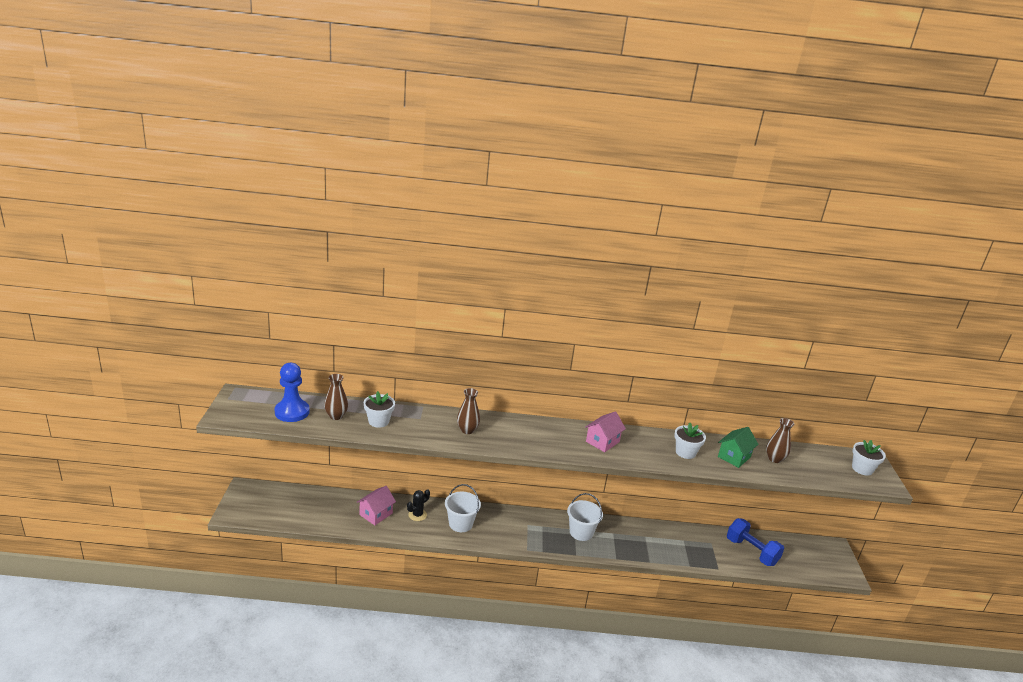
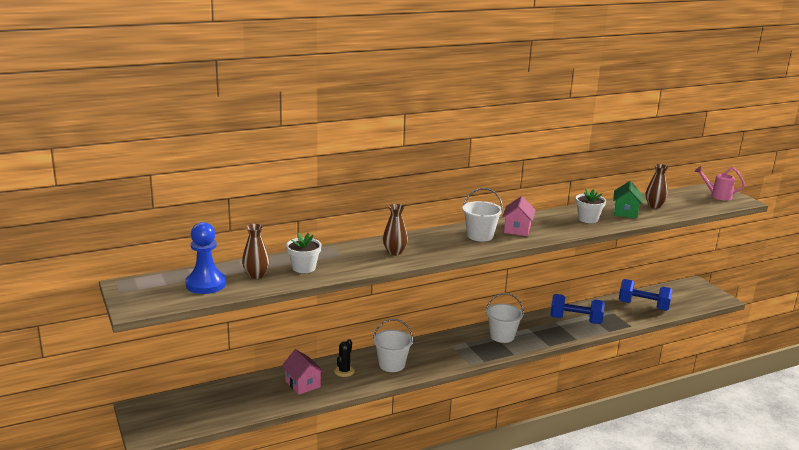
camera: 25 degrees left, 5 degrees down
pink house [357,486,396,525] -> pink house turned 45 degrees counterclockwise [282,349,324,395]
white flower pot [852,440,886,476] -> pink watering can [694,166,745,201]
none -> white bucket [462,188,503,242]
none -> blue dumbbell [550,294,605,324]

